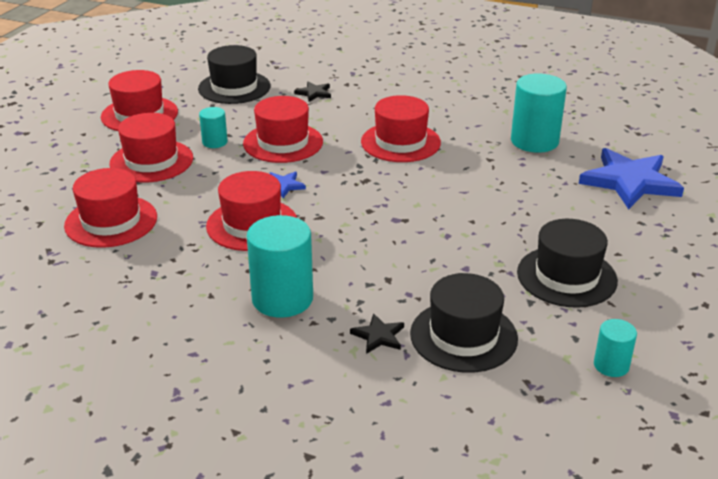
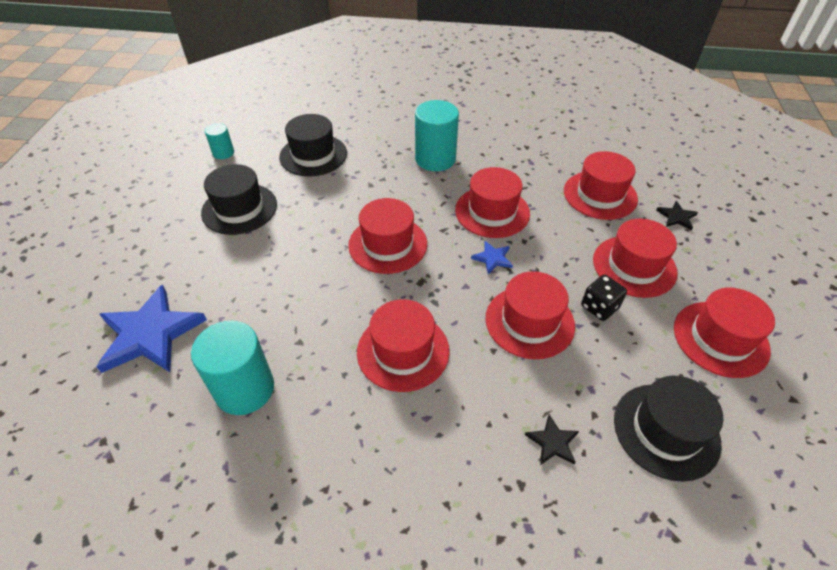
camera: 165 degrees right, 15 degrees up
turquoise cylinder [199,107,228,148] -> black dice [581,275,627,321]
black star [350,313,404,354] -> black star moved to [656,201,698,230]
none -> red hat [348,198,427,274]

